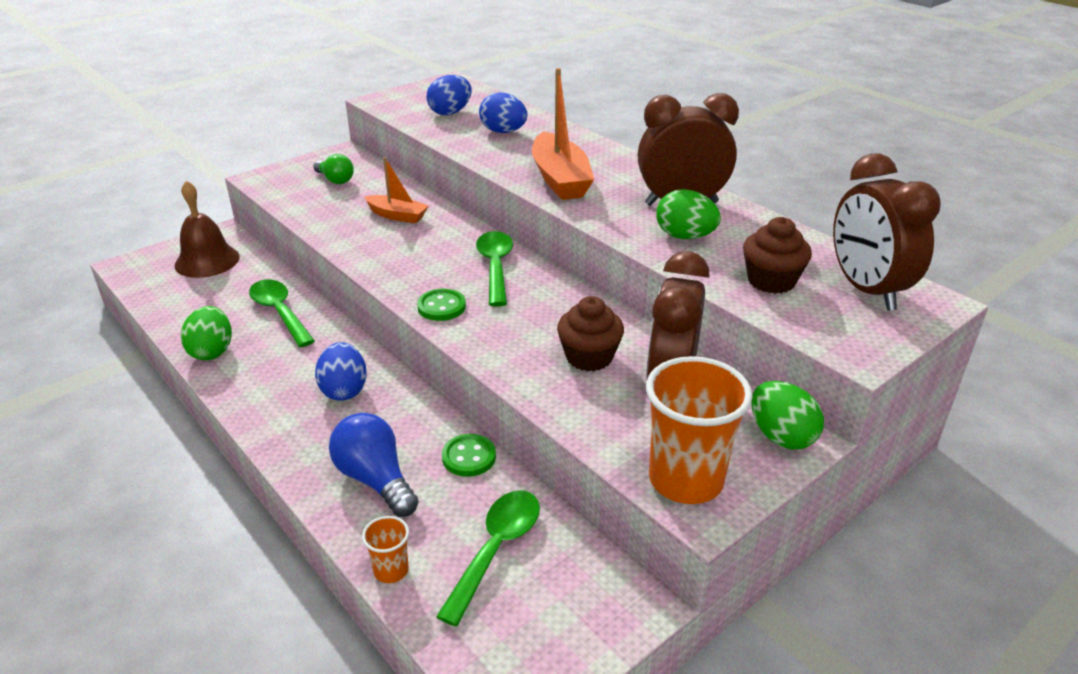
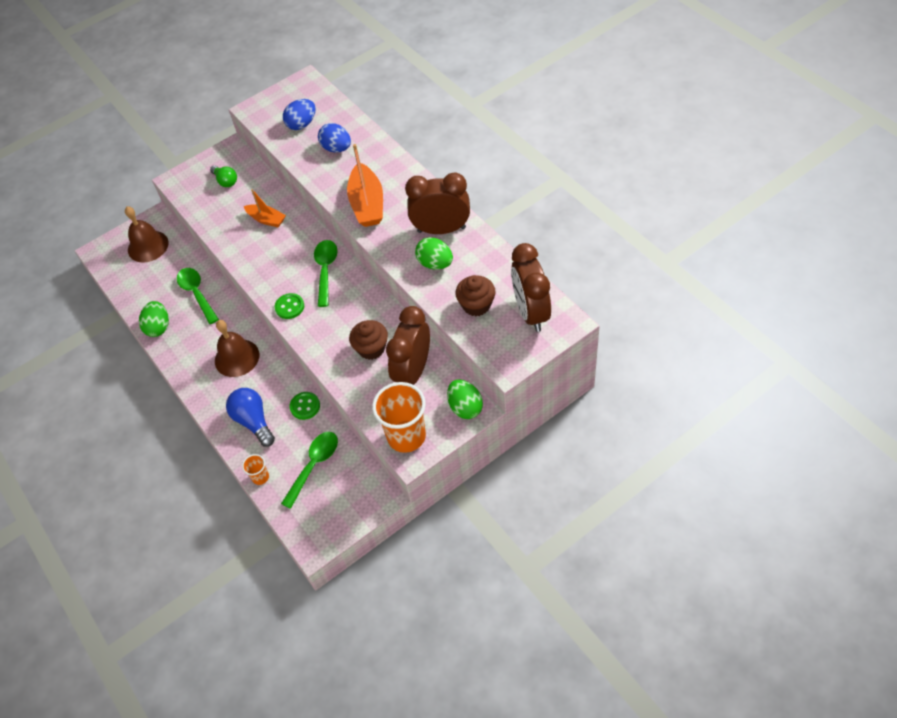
camera: 10 degrees right, 20 degrees up
blue egg [315,342,367,401] -> brown bell [215,320,259,377]

